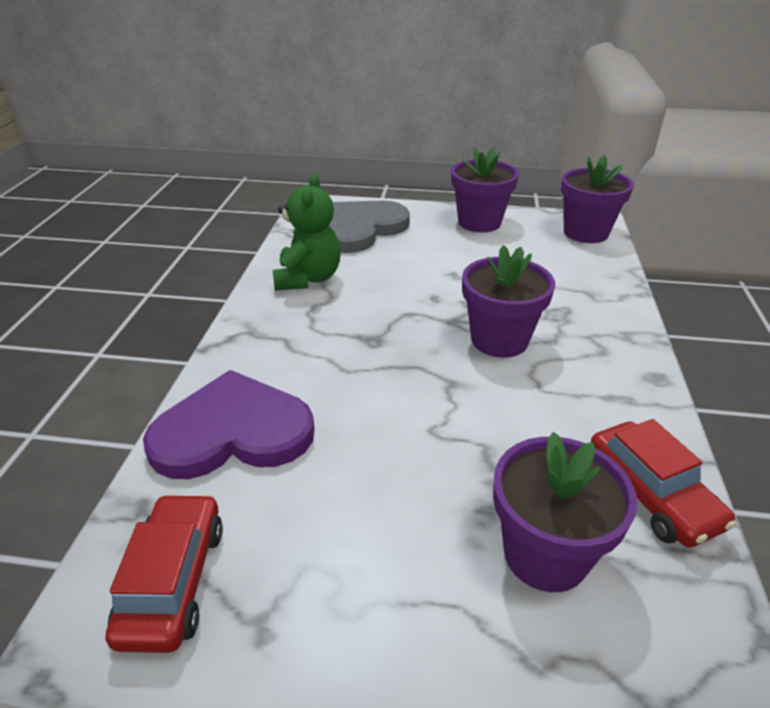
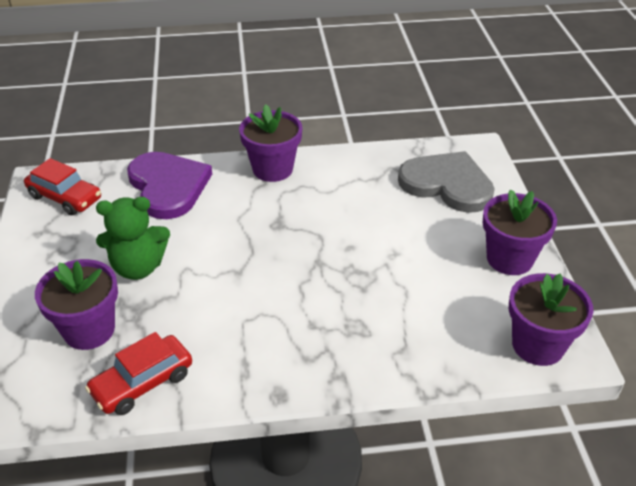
camera: 75 degrees right, 5 degrees up
red car [106,493,223,653] -> red car turned 45 degrees clockwise [24,158,101,215]
green teddy bear [273,173,341,291] -> green teddy bear moved to [96,197,170,280]
purple flower pot [462,245,555,358] -> purple flower pot moved to [239,104,302,182]

